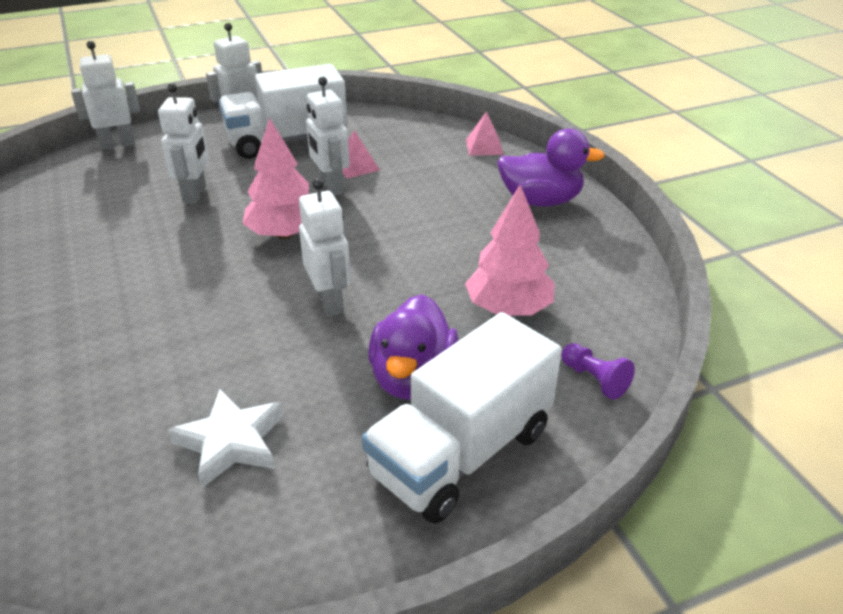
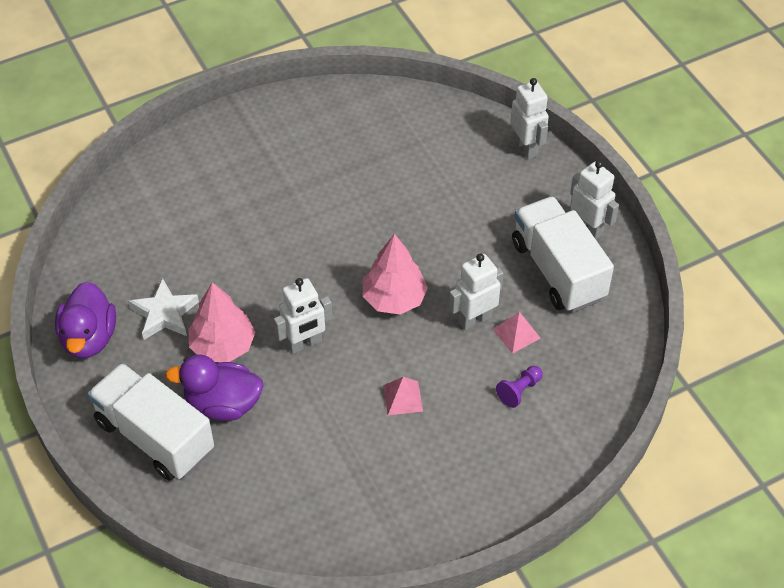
camera: 85 degrees right, 15 degrees up
white robot [158,83,209,204] -> none
pink tree [465,185,555,316] -> pink tree moved to [188,282,255,362]
pink pyramid [466,111,504,156] -> pink pyramid moved to [383,377,423,415]
purple duck [497,129,605,207] -> purple duck moved to [55,282,116,359]
purple pawn [561,343,635,400] -> purple pawn moved to [496,366,543,408]

